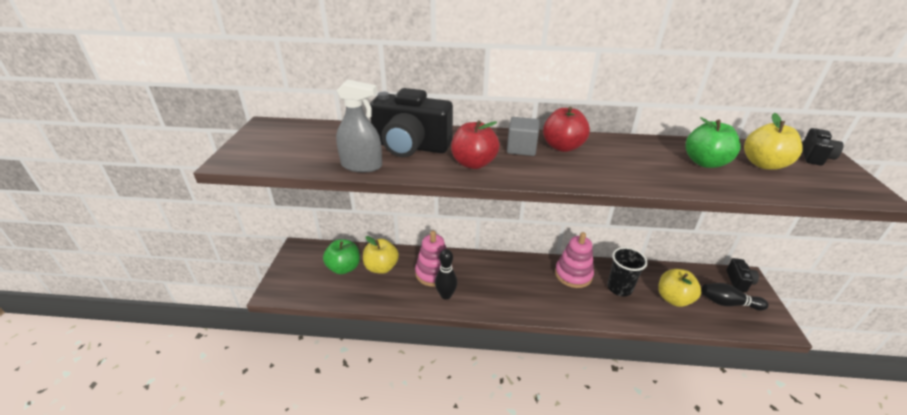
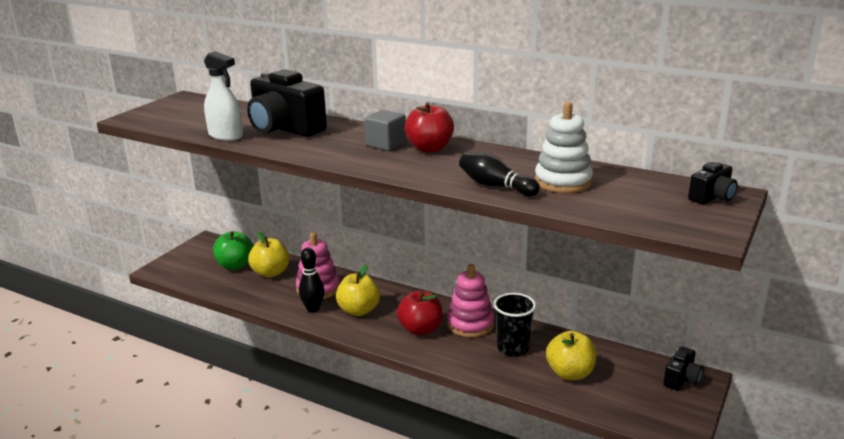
camera: 25 degrees right, 10 degrees down
grey spray bottle [336,79,382,173] -> white spray bottle [204,51,243,141]
red apple [451,120,500,169] -> red apple moved to [397,290,443,335]
green apple [686,117,741,168] -> white stacking toy [535,102,593,193]
black bowling pin [701,283,769,310] -> black bowling pin moved to [459,152,540,196]
yellow apple [744,113,803,170] -> yellow apple moved to [336,264,380,316]

